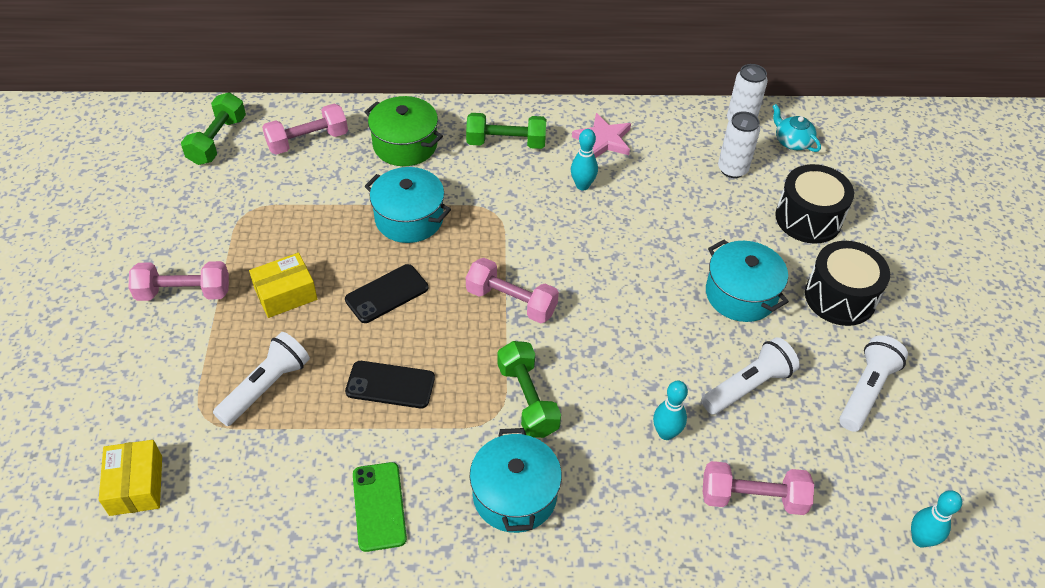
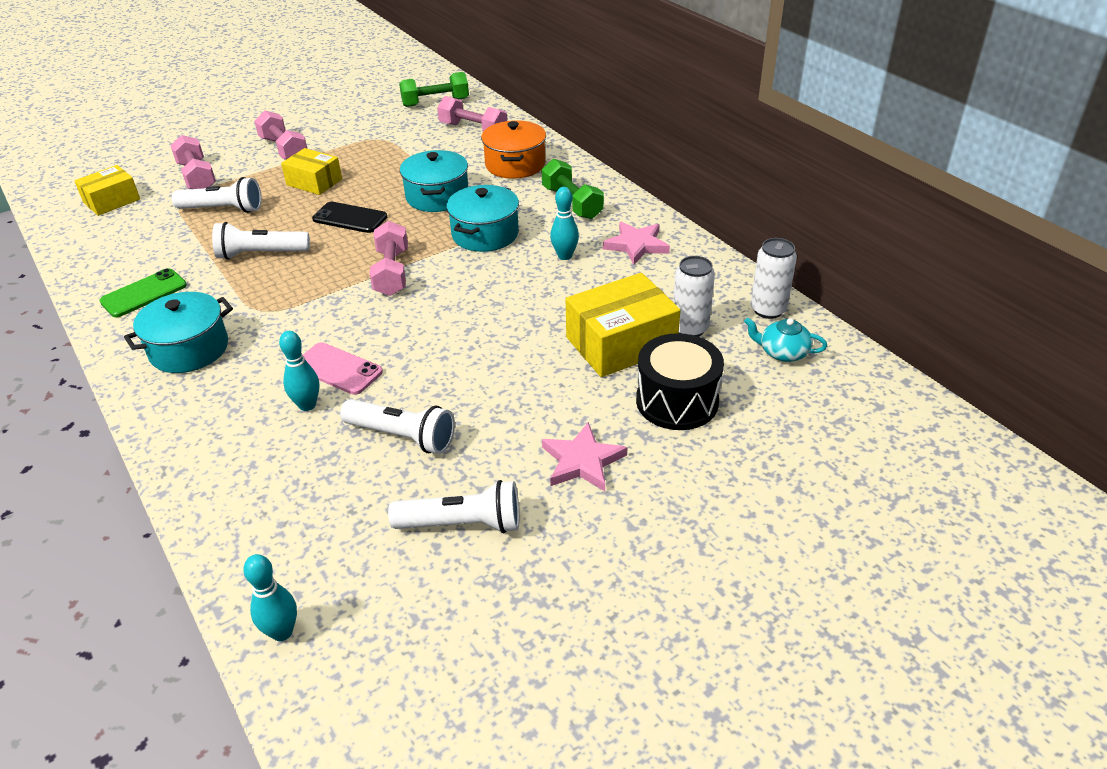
camera: 60 degrees right, 10 degrees down
black phone [345,361,435,408] -> white flashlight [212,222,310,260]
green pot [365,96,443,166] -> orange pot [481,120,546,179]
green dumbbell [497,341,561,438] -> none
pink dumbbell [703,461,814,515] -> pink dumbbell moved to [170,135,216,189]
turquoise pot [706,240,789,322] -> turquoise pot moved to [446,185,519,252]
turquoise teapot [772,104,821,152] -> turquoise teapot turned 90 degrees counterclockwise [744,318,827,362]
black drum [805,241,890,326] -> pink star [542,422,628,491]
none -> pink phone [303,342,383,395]
none -> yellow box [566,273,681,377]

